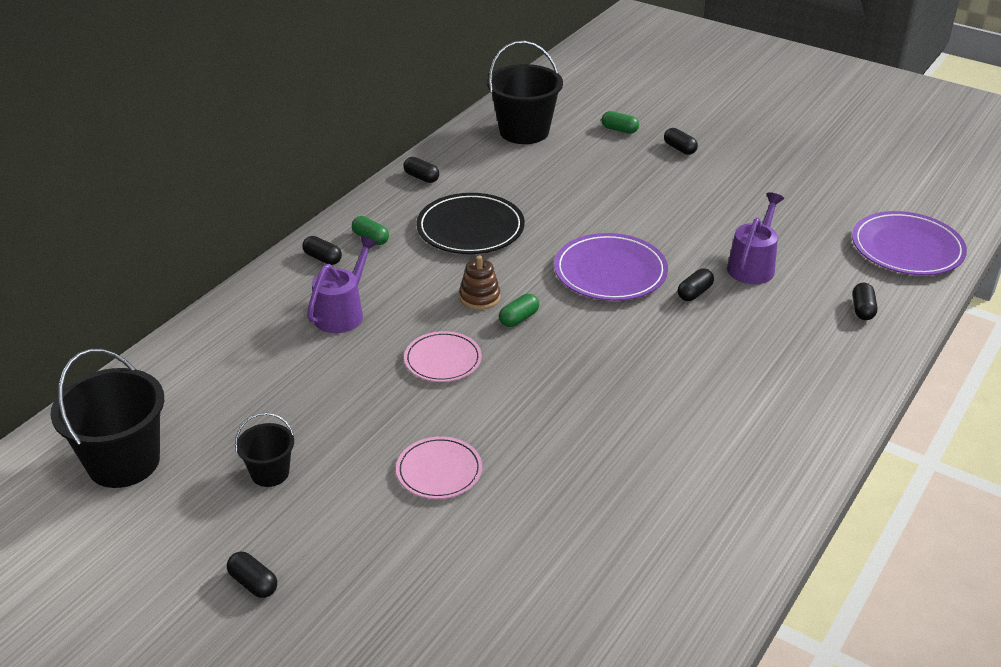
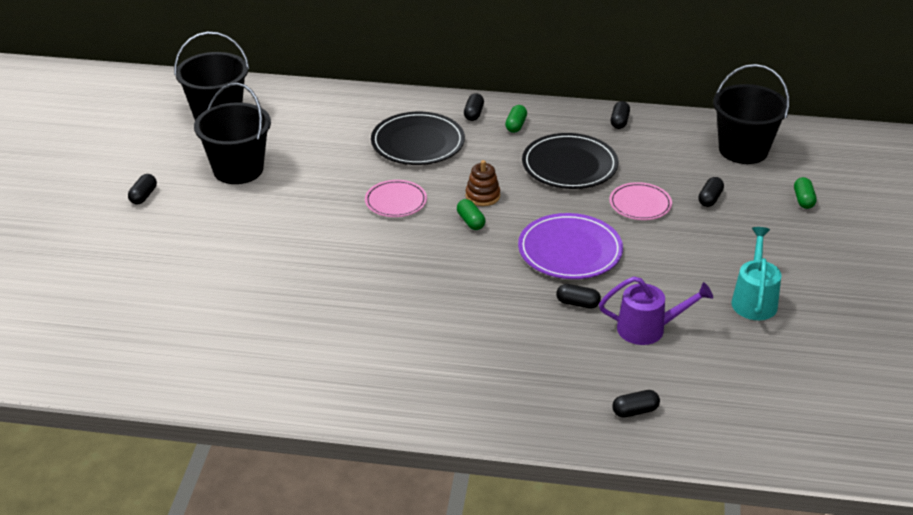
camera: 65 degrees right, 0 degrees up
black bucket [235,413,294,487] -> black bucket [194,83,271,184], size x1.89
purple watering can [307,236,378,333] -> black plate [371,112,465,165]
pink plate [396,436,482,499] -> pink plate moved to [609,182,672,220]
green capsule [499,294,539,327] -> green capsule turned 45 degrees clockwise [457,199,485,230]
black capsule [664,128,698,155] -> black capsule moved to [698,177,724,207]
purple plate [852,211,967,276] -> none
none -> turquoise watering can [731,227,782,320]

